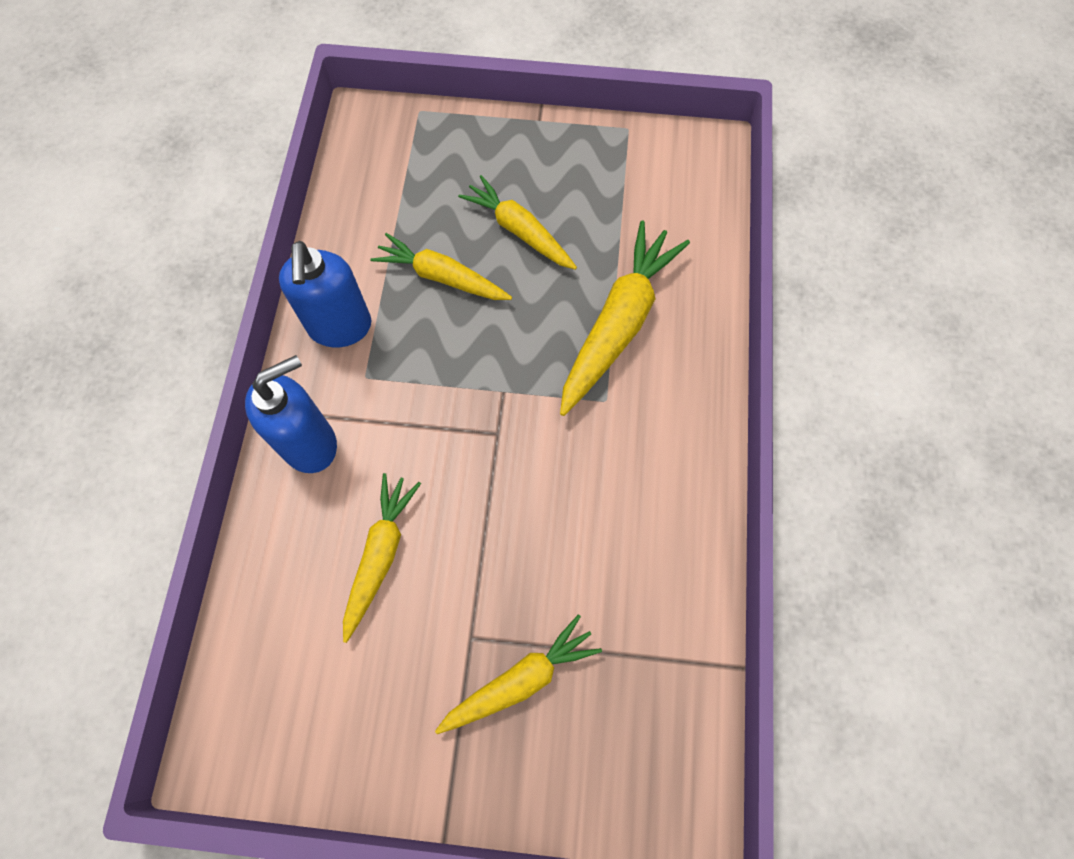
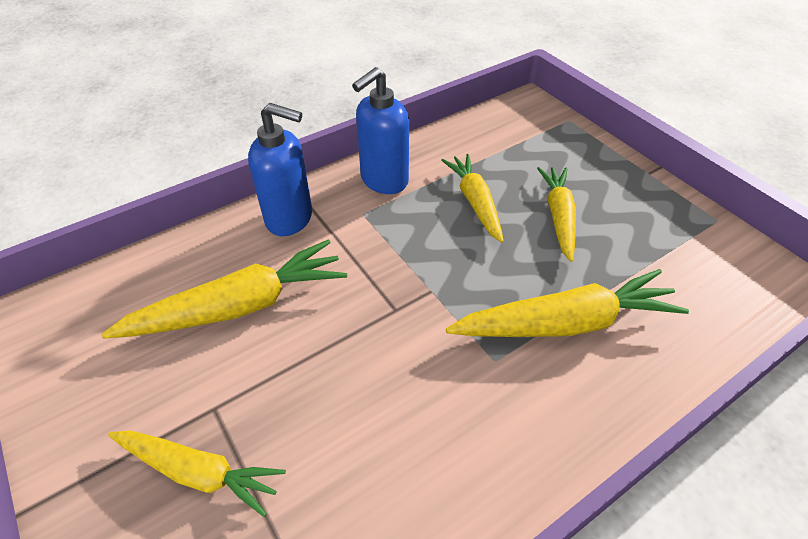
camera: 50 degrees right, 20 degrees down
yellow carrot [343,473,421,643] -> yellow carrot [101,239,347,339], size x1.52

